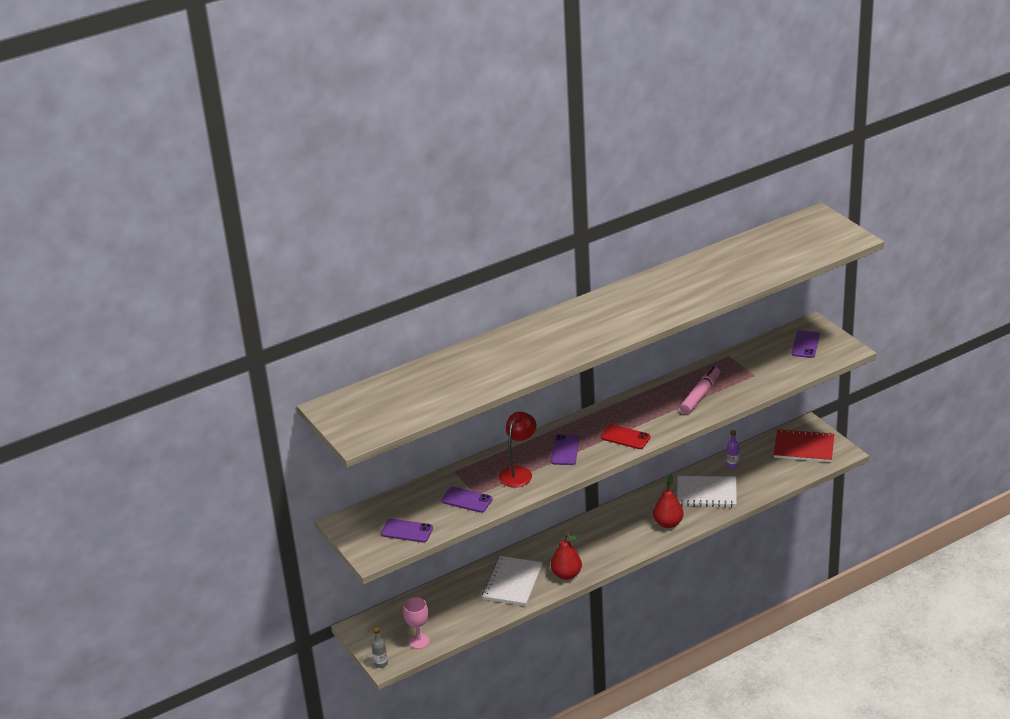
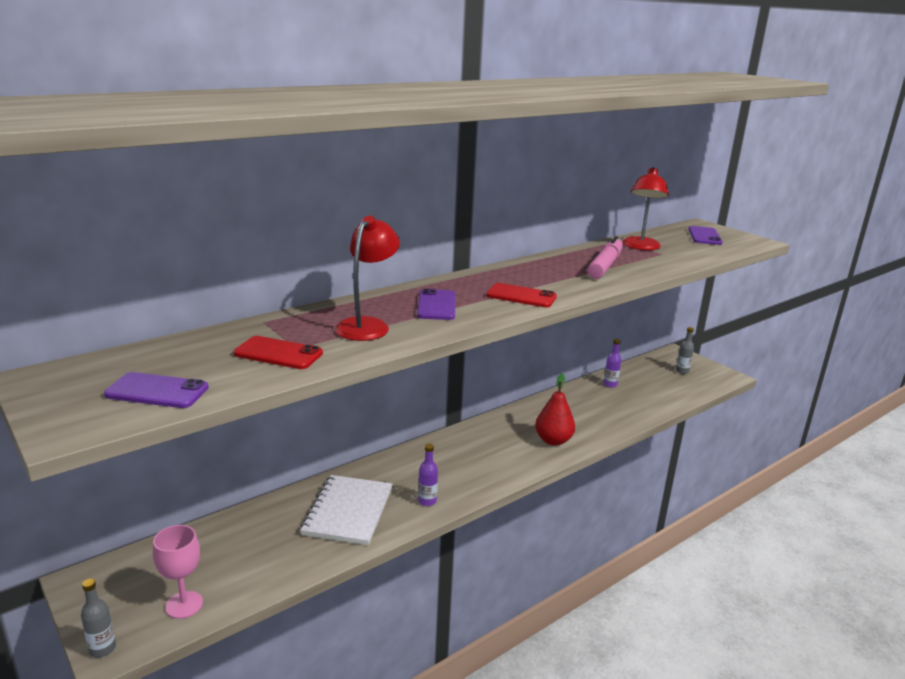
camera: 10 degrees left, 10 degrees down
purple phone [441,487,493,513] -> red phone [234,336,323,369]
red pear [551,534,582,580] -> purple bottle [418,444,438,506]
white notebook [677,476,737,507] -> none
red notebook [774,429,834,462] -> grey bottle [676,327,694,374]
none -> red lamp [622,167,669,250]

